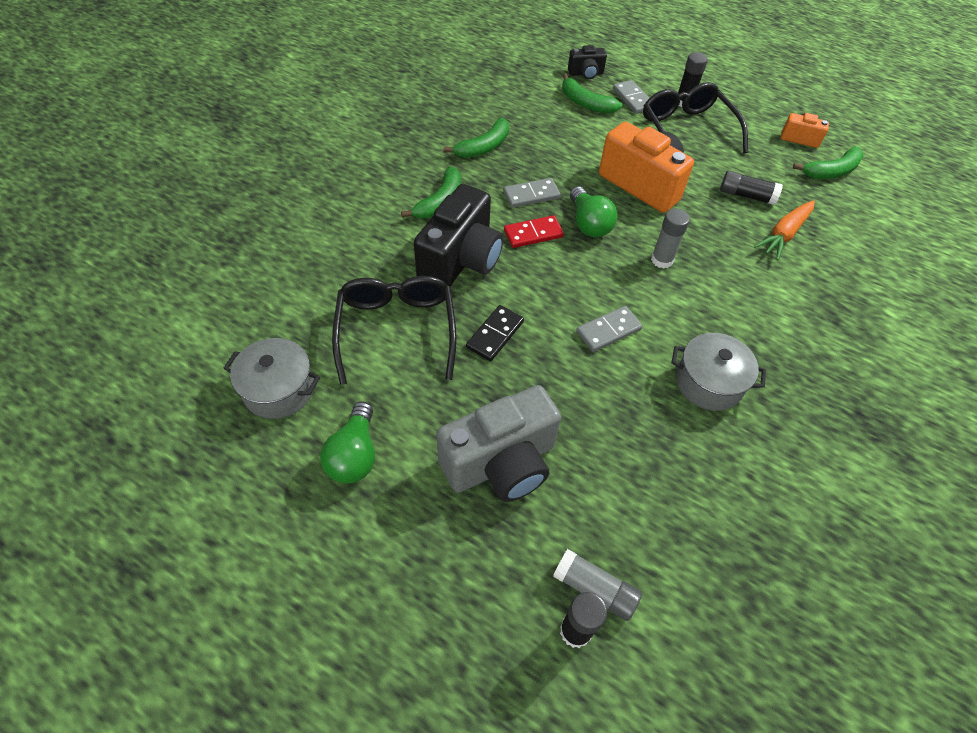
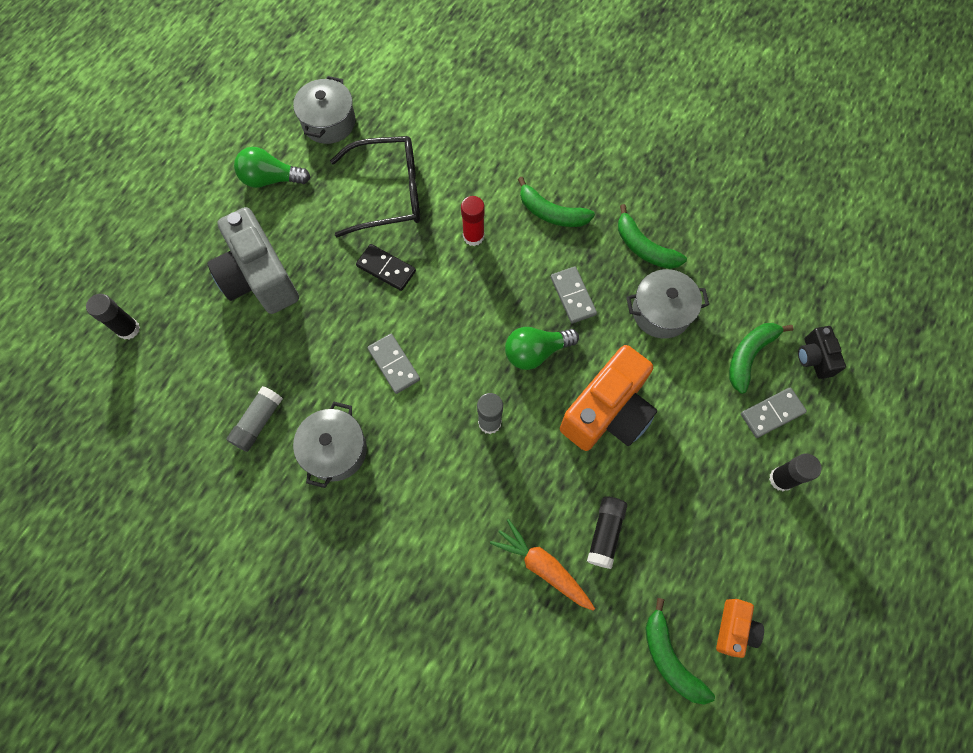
camera: 90 degrees right, 15 degrees up
black camera [414,184,503,286] -> red glue stick [461,196,485,246]
red domino [504,215,564,248] -> none
grey glue stick [553,549,642,621] -> grey glue stick moved to [226,386,283,452]
black glasses [643,82,748,153] -> none
none -> grey pot [626,269,709,338]

